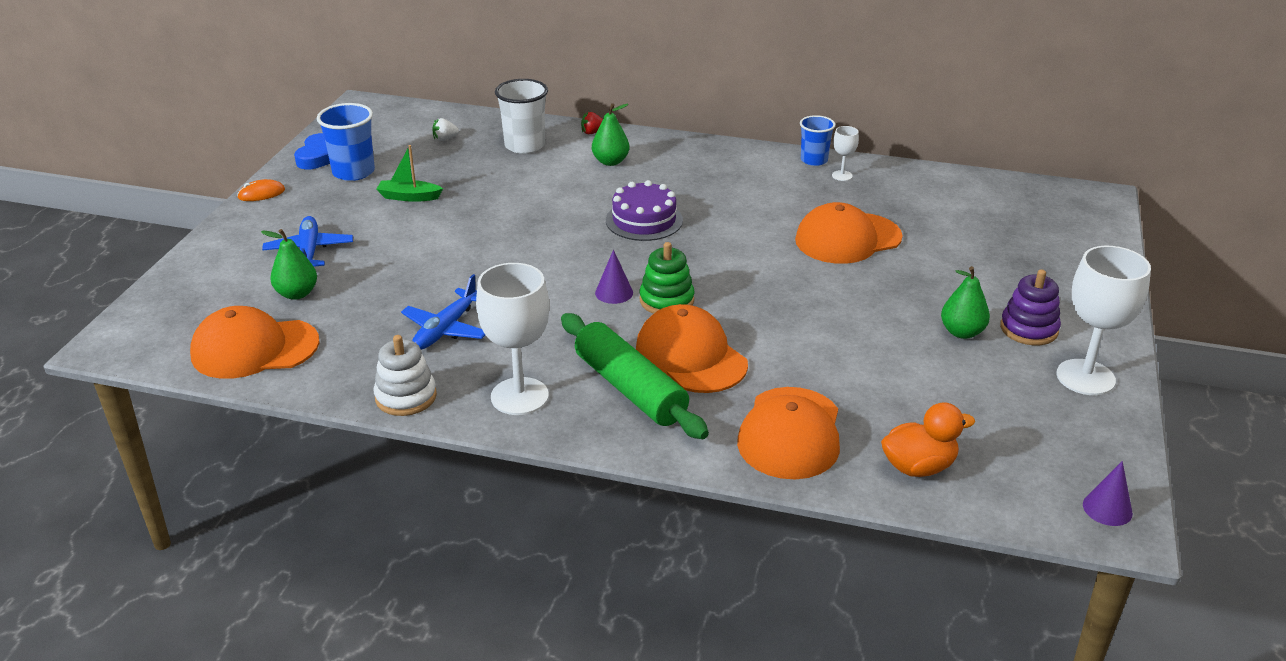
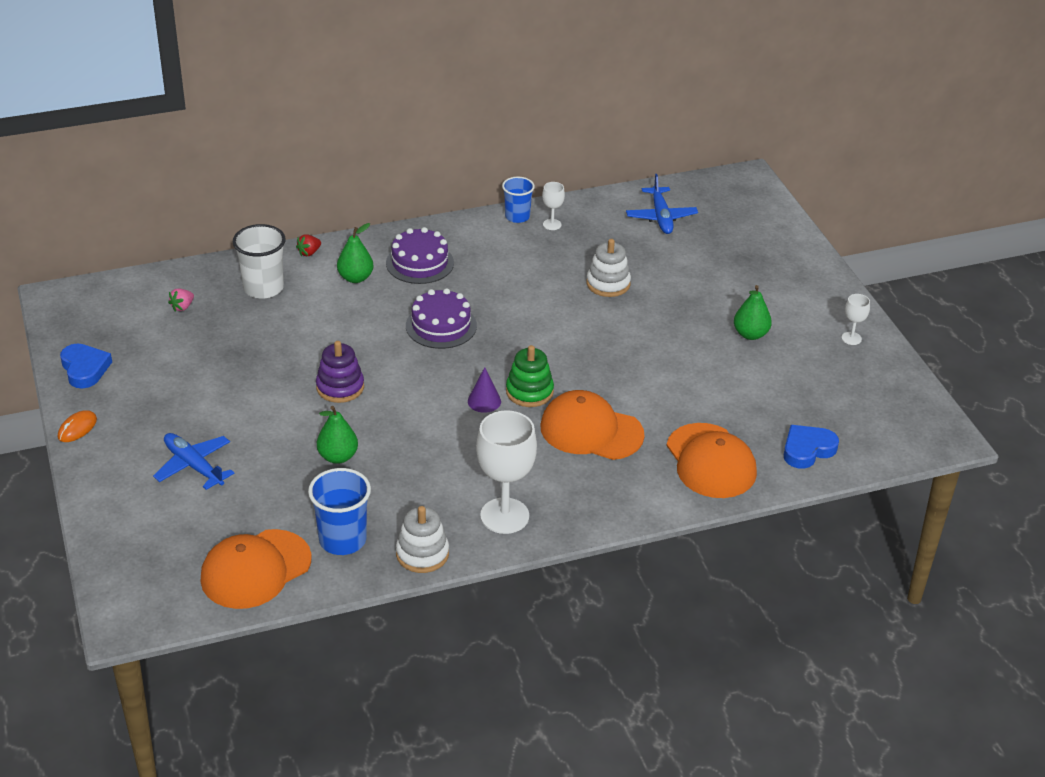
camera: 35 degrees left, 5 degrees up
green pear [261,229,317,300] -> green pear moved to [317,406,358,464]
blue cup [317,103,375,181] -> blue cup moved to [308,468,371,555]
green boat [376,145,443,202] -> none
blue plane [401,274,485,350] -> blue plane moved to [626,174,698,234]
white strawberry [432,118,459,141] -> pink strawberry [168,288,194,311]
green rolling pin [561,313,709,439] -> none
orange cap [795,202,903,264] -> white stacking toy [586,239,631,297]
orange duck [881,402,975,477] -> blue heart [784,425,839,469]
purple stacking toy [1000,269,1061,345] -> purple stacking toy moved to [316,341,364,403]
white goblet [1057,246,1151,395] -> white goblet [842,294,870,345], size x0.46
purple cone [1083,461,1133,526] -> none
none -> purple cake [386,227,454,284]

